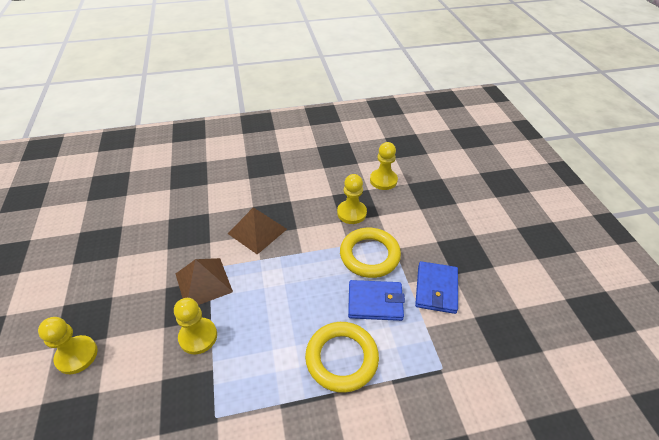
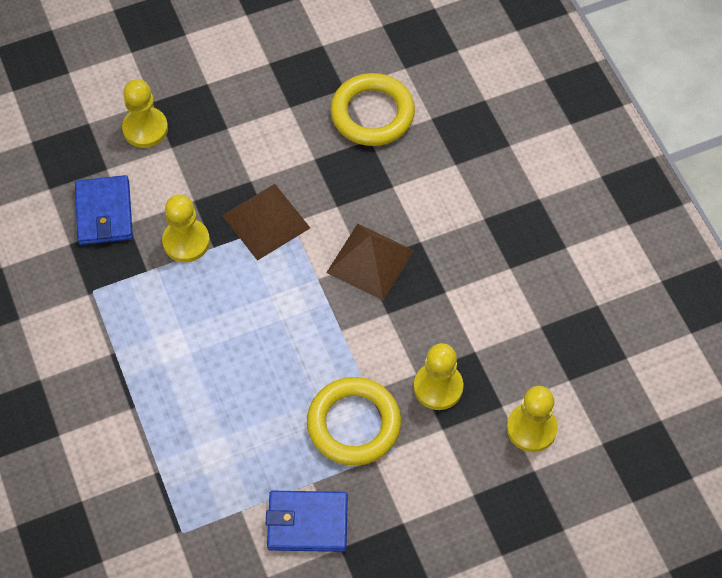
camera: 80 degrees right, 15 degrees up
yellow ring [305,322,379,393] -> yellow ring moved to [330,73,415,146]
blue wallet [348,280,405,321] -> blue wallet moved to [75,175,133,245]

